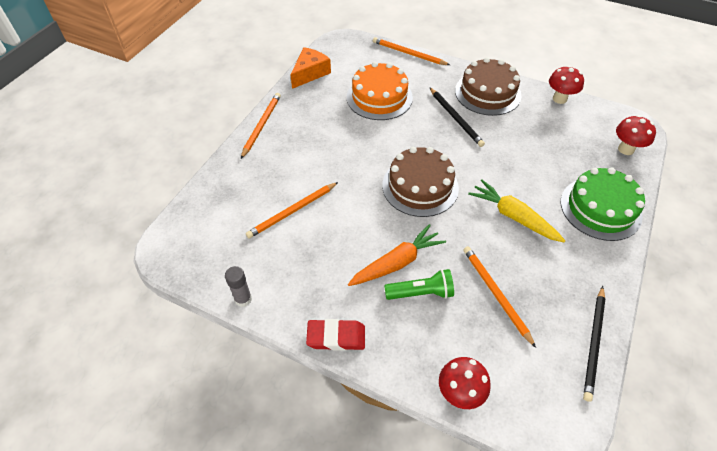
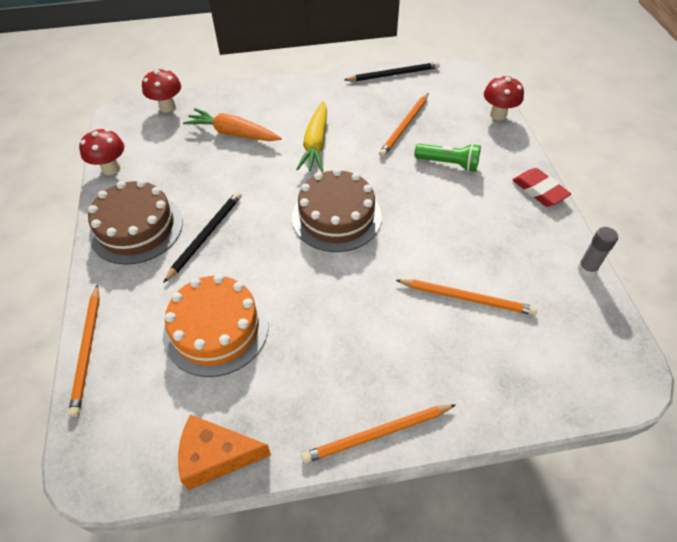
camera: 125 degrees left, 0 degrees up
orange carrot [348,224,446,286] -> orange carrot moved to [183,108,281,141]
green flashlight [384,269,454,300] -> green flashlight turned 150 degrees clockwise [414,143,481,172]
green cake [561,167,645,241] -> none

